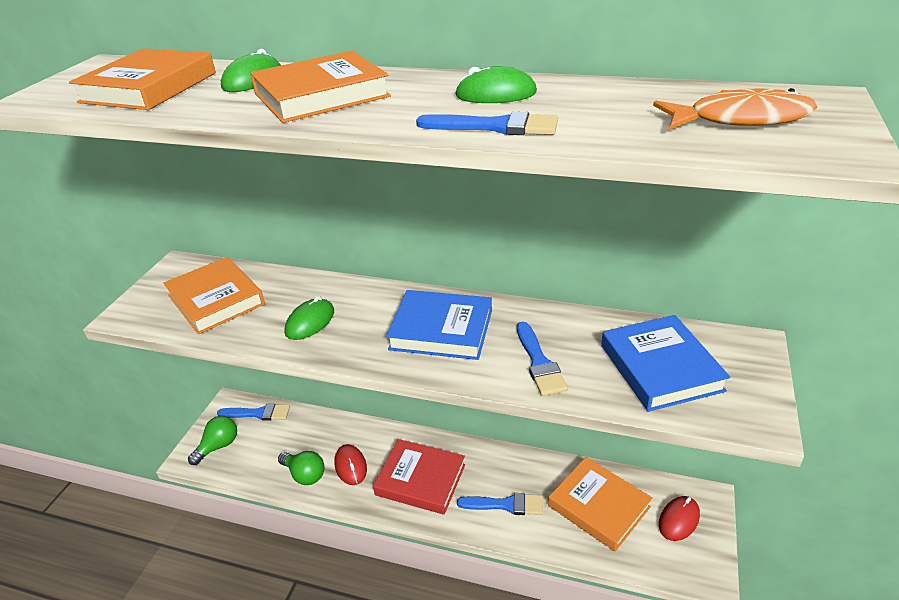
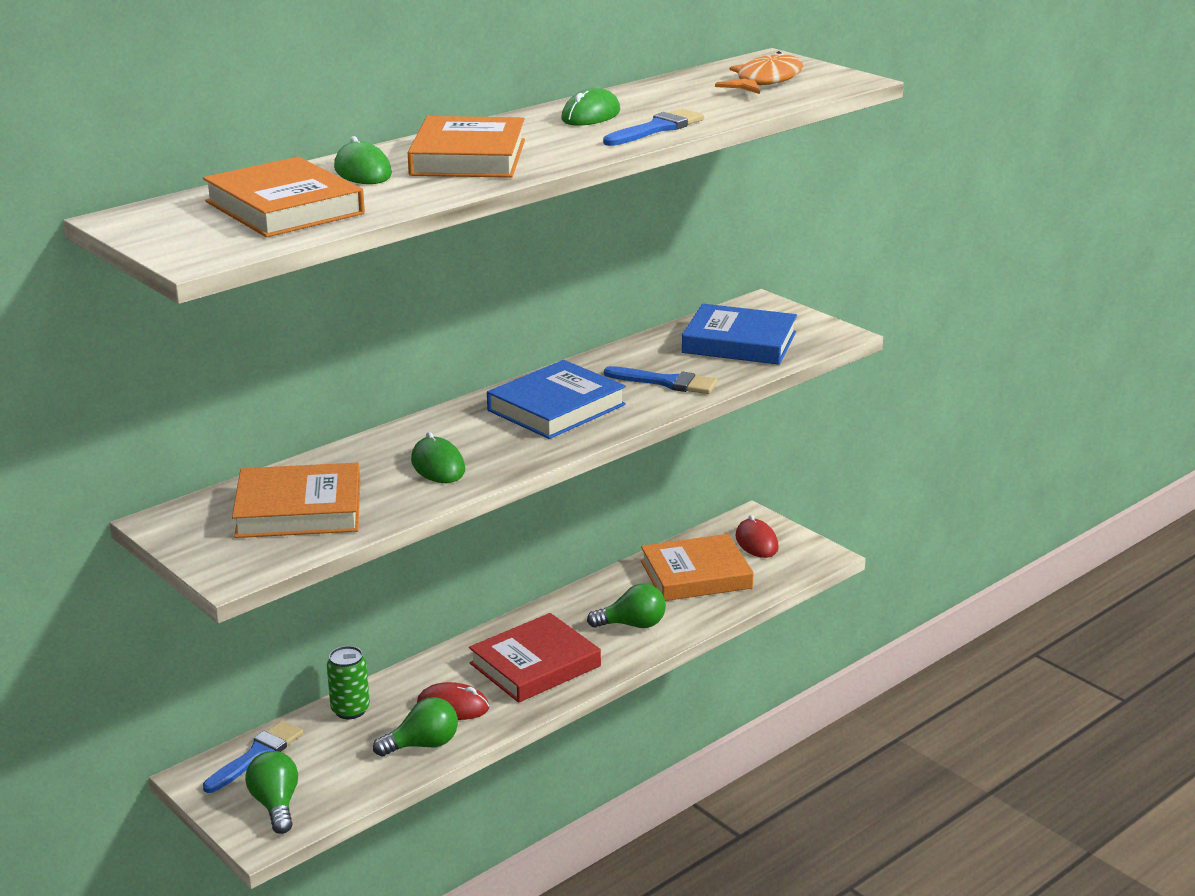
camera: 60 degrees left, 10 degrees down
blue brush [457,493,543,515] -> green light bulb [587,583,666,628]
none -> green can [327,646,370,719]

